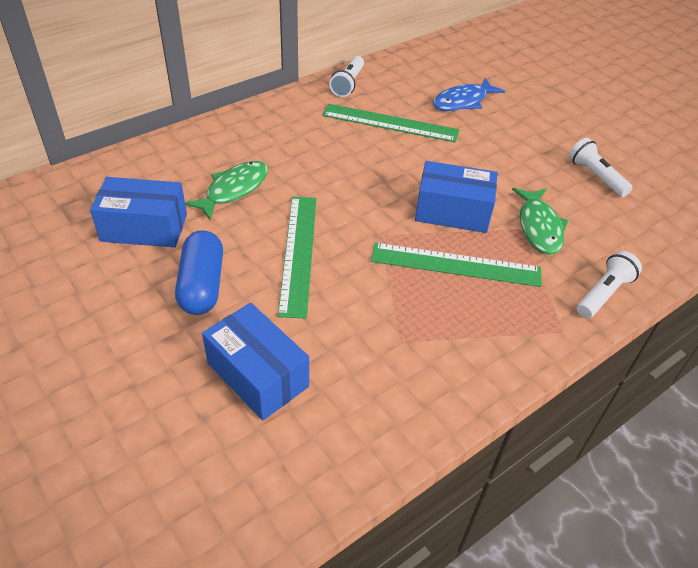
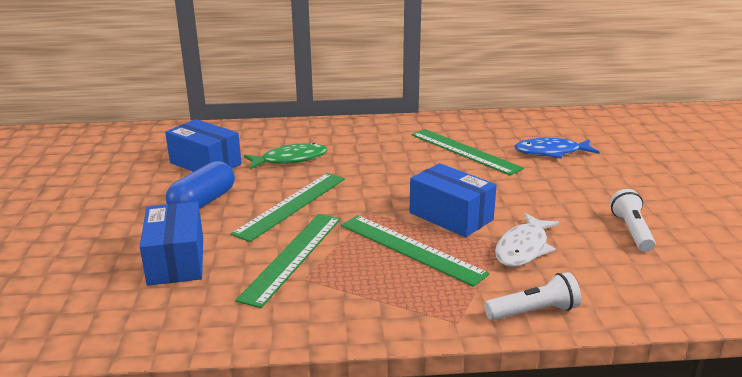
camera: 35 degrees right, 20 degrees down
white flashlight [329,56,364,97] -> none
green fish [512,188,569,255] -> white fish [495,213,560,267]
none -> green ruler [235,214,341,308]

